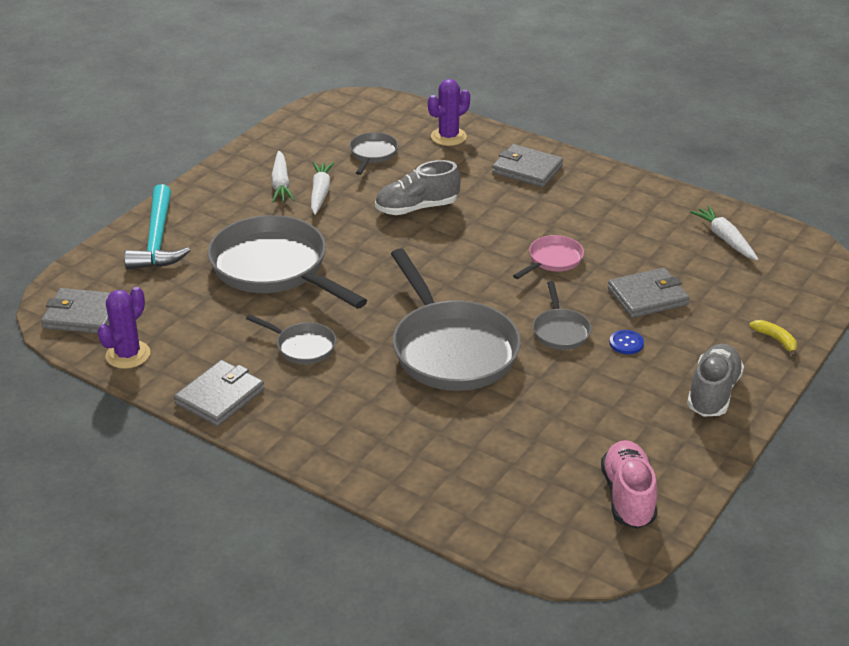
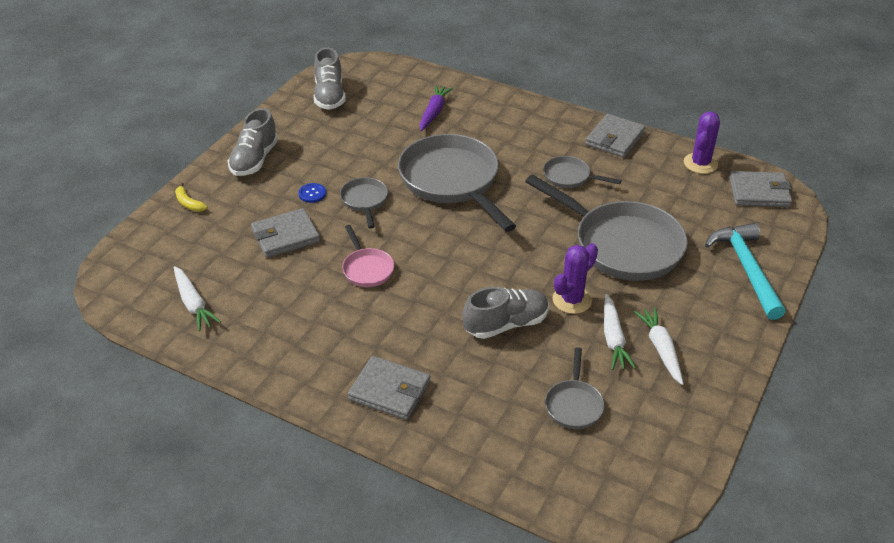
camera: 175 degrees right, 5 degrees up
purple cactus [428,79,470,146] -> purple cactus moved to [553,243,598,314]
pink pan [513,235,584,279] -> pink pan turned 60 degrees counterclockwise [342,225,394,287]
pink shoe [601,440,658,529] -> grey shoe [314,47,345,110]
none -> purple carrot [420,85,453,131]

